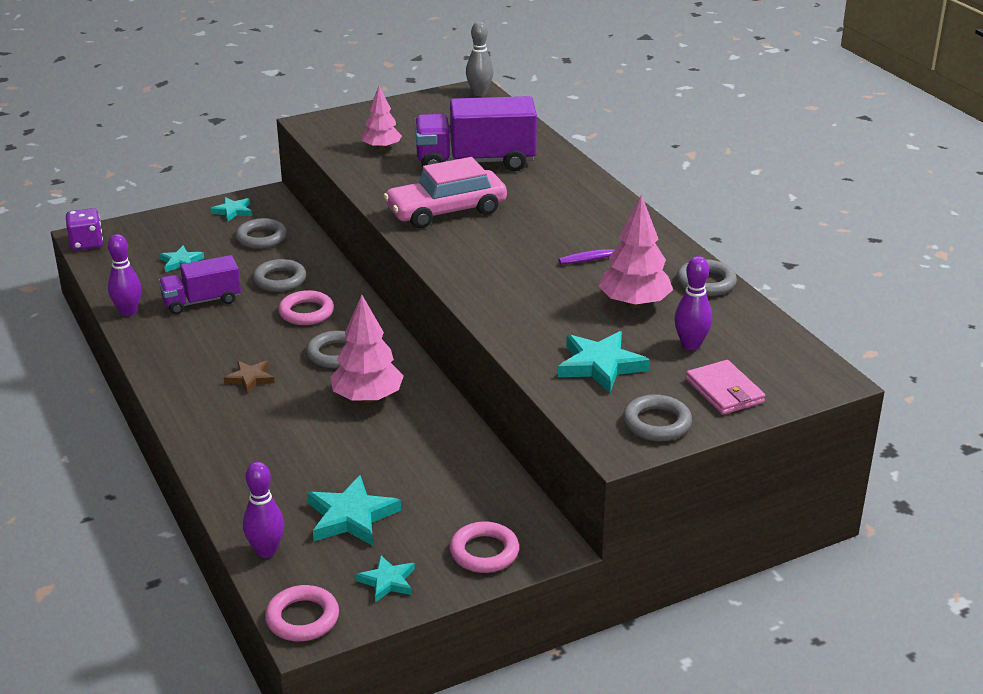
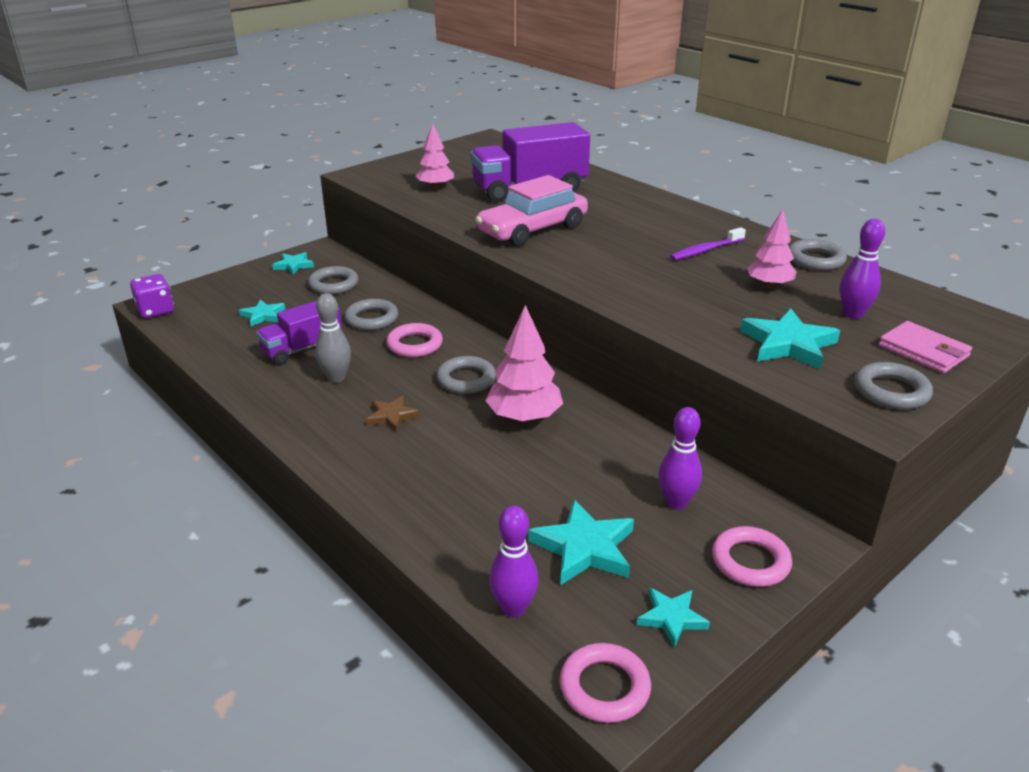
camera: 15 degrees left, 0 degrees up
purple bowling pin [108,234,142,316] -> purple bowling pin moved to [658,407,702,510]
grey bowling pin [466,22,493,96] -> grey bowling pin moved to [315,293,351,383]
pink tree [598,194,673,308] -> pink tree [747,210,796,288], size x0.66

